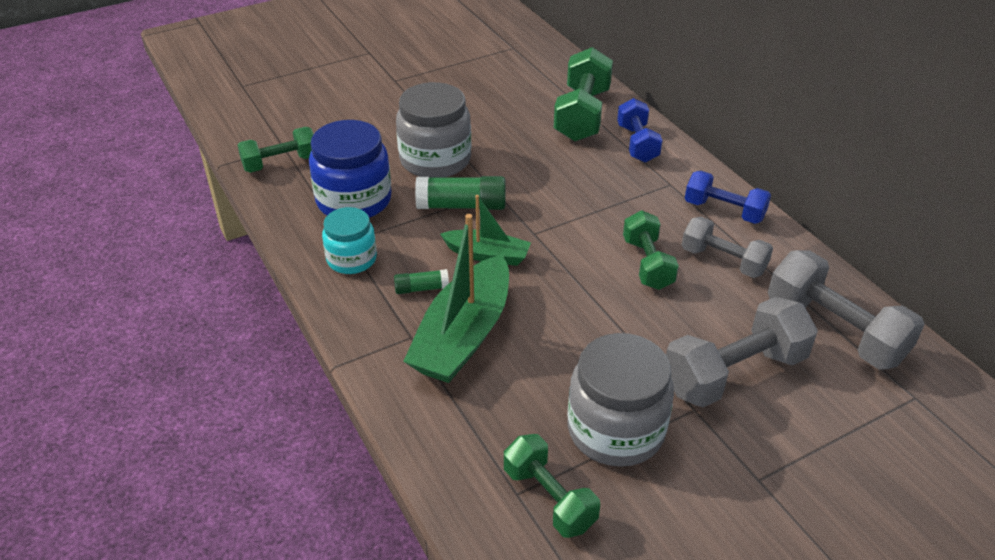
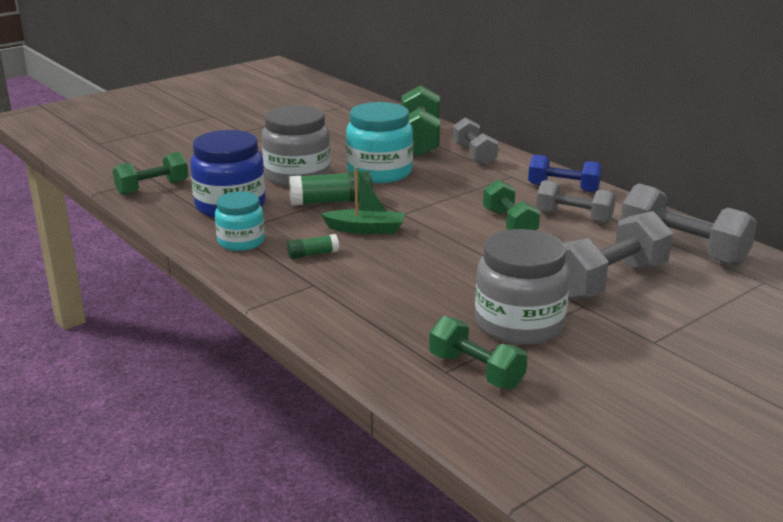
camera: 10 degrees left, 15 degrees down
green boat [403,214,509,383] -> none
blue dumbbell [617,98,663,162] -> grey dumbbell [453,118,498,165]
none -> turquoise jar [346,102,413,183]

